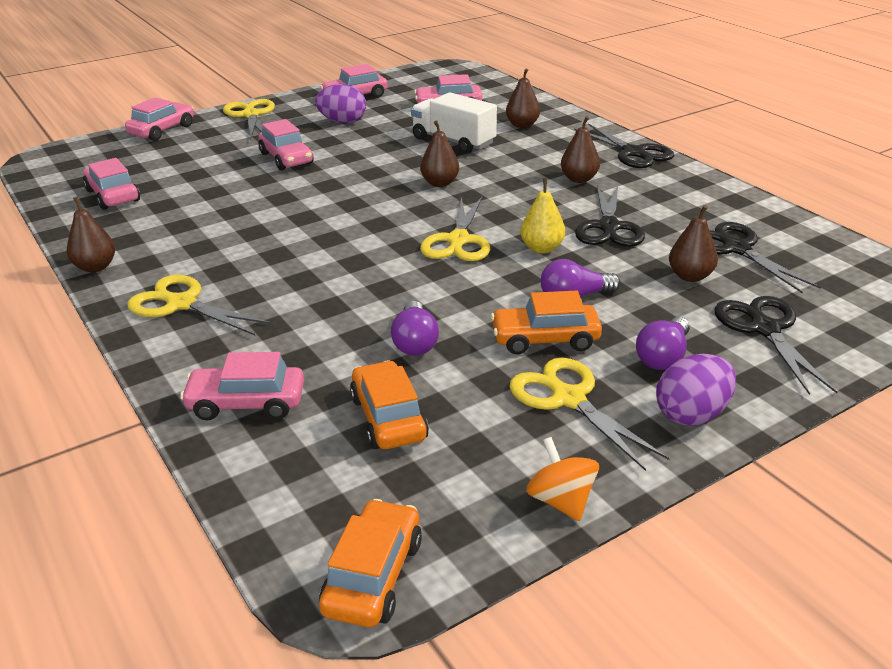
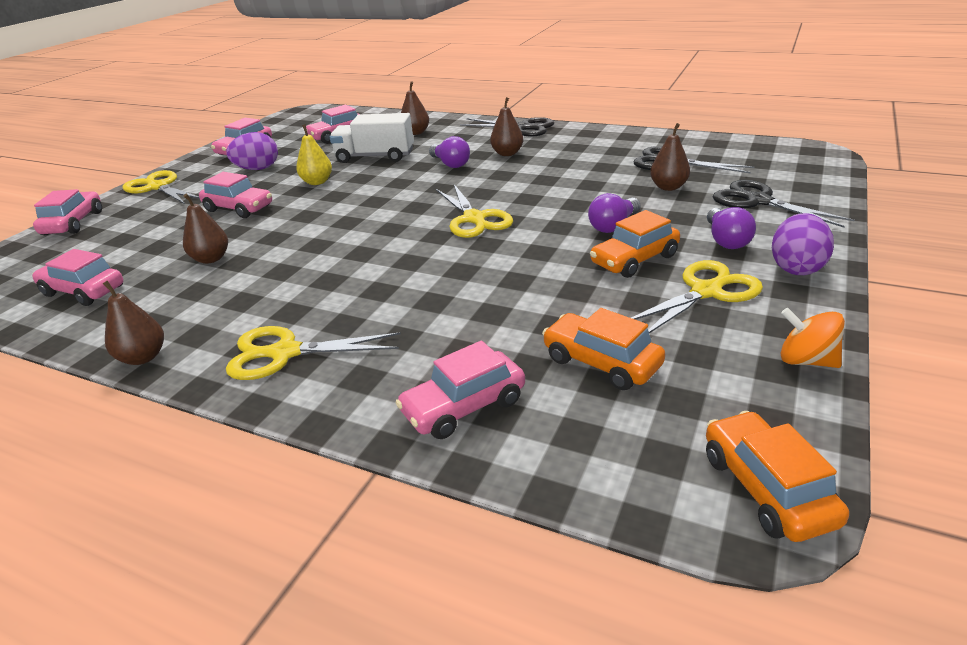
camera: 30 degrees left, 0 degrees up
purple light bulb [391,301,439,356] -> purple light bulb moved to [429,136,470,168]
brown pear [420,120,459,187] -> brown pear moved to [183,194,228,264]
yellow scissors [509,358,670,471] -> yellow scissors turned 120 degrees clockwise [631,260,763,333]
yellow pear [520,179,565,253] -> yellow pear moved to [296,124,332,185]
black scissors [575,185,645,247] -> none

